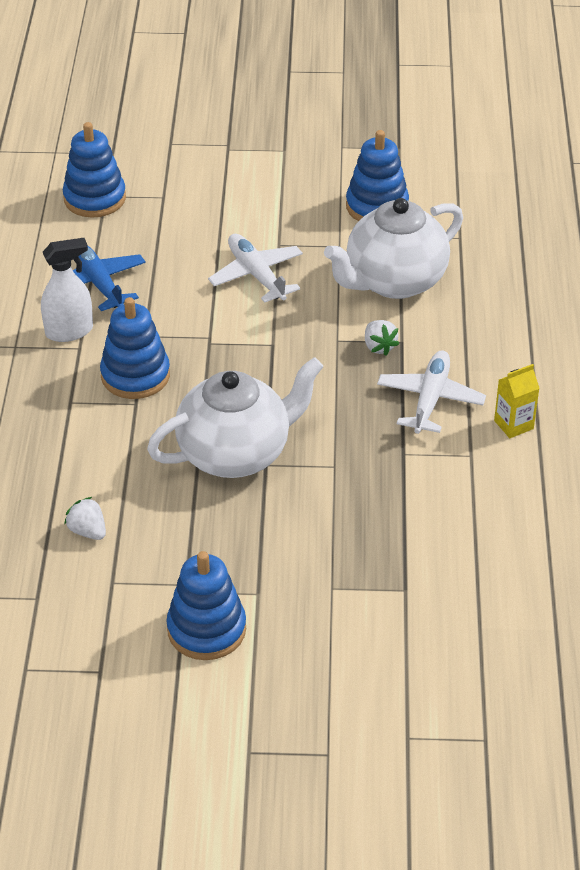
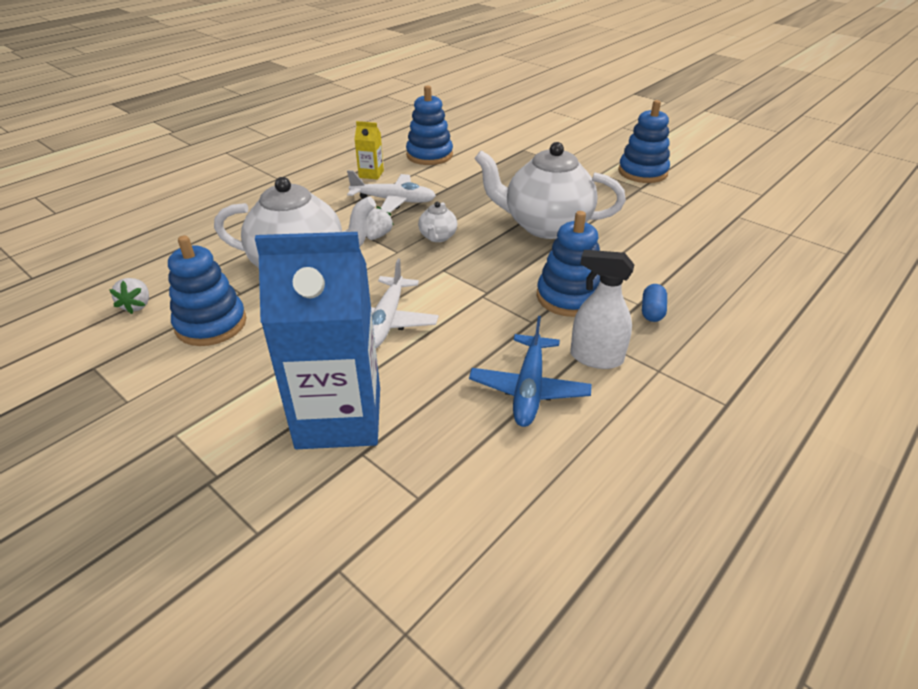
camera: 140 degrees left, 5 degrees down
blue stacking toy [63,122,126,218] -> blue stacking toy moved to [406,85,453,165]
white strawberry [64,497,106,540] -> white strawberry moved to [109,278,149,314]
white plane [377,350,486,434] -> white plane turned 135 degrees counterclockwise [347,170,436,213]
none -> blue carton [255,232,380,449]
none -> white teapot [418,202,457,242]
none -> blue capsule [642,284,667,322]

